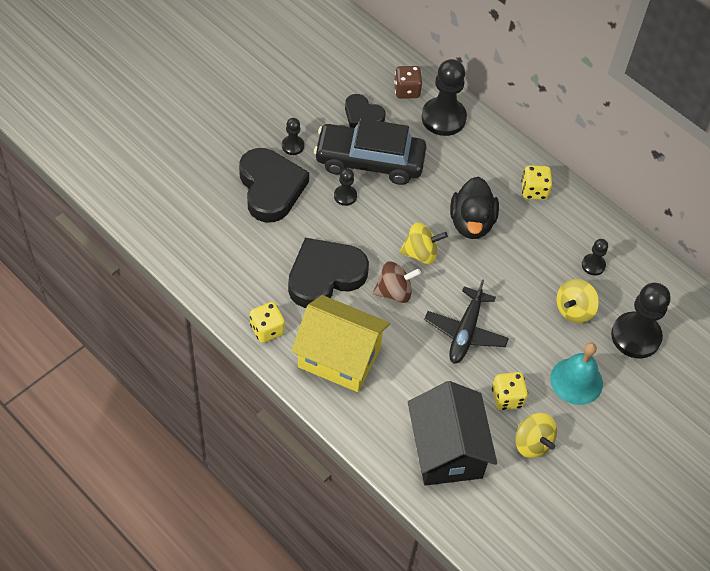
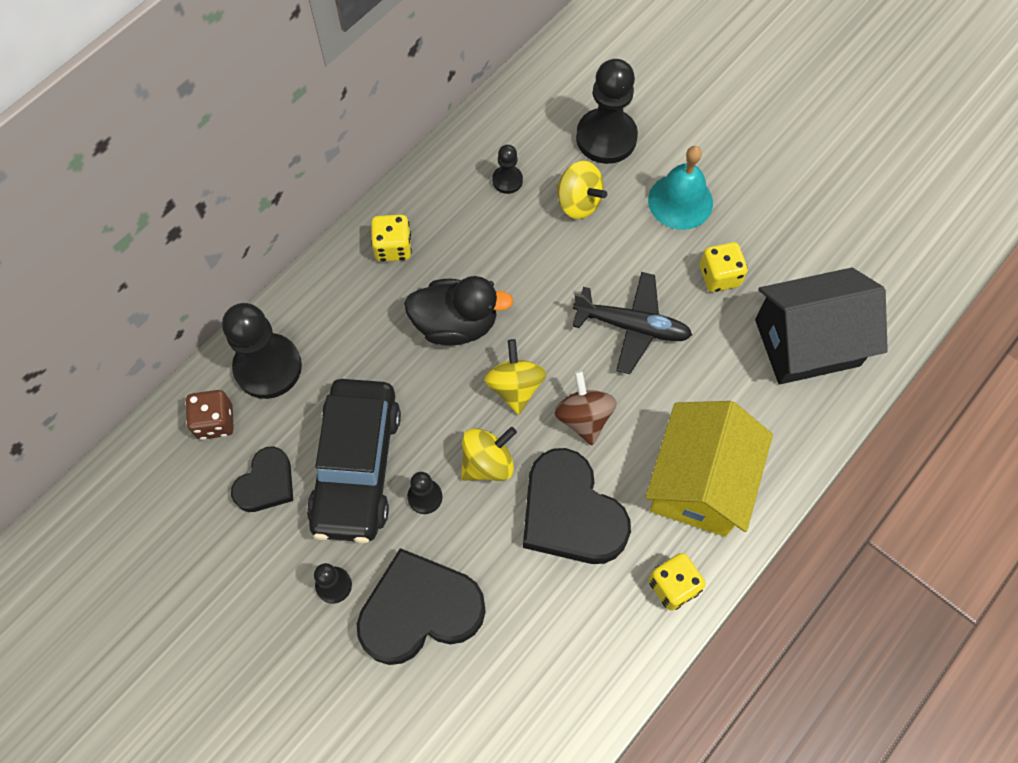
camera: 90 degrees left, 10 degrees up
yellow spinning top [515,413,557,458] -> yellow spinning top moved to [461,427,517,481]

